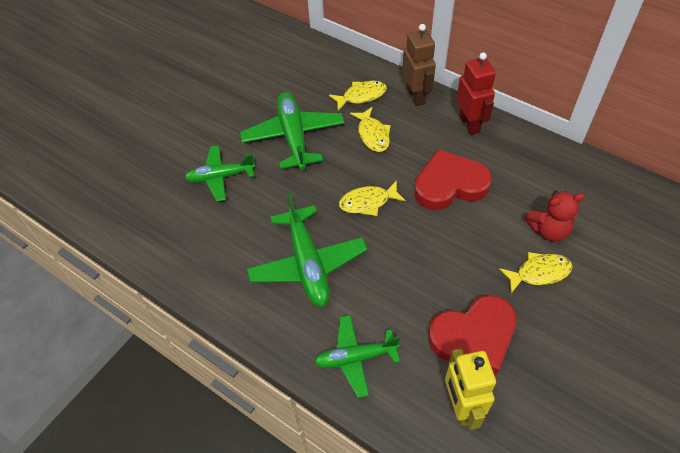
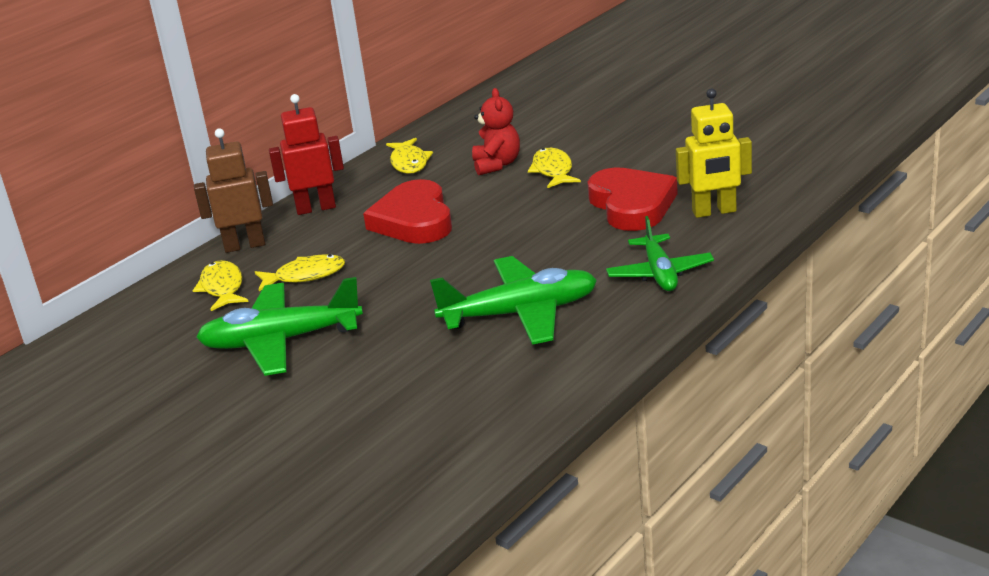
camera: 85 degrees left, 25 degrees down
green plane [184,145,255,202] -> none
yellow fish [339,181,406,216] -> yellow fish moved to [386,138,433,174]

